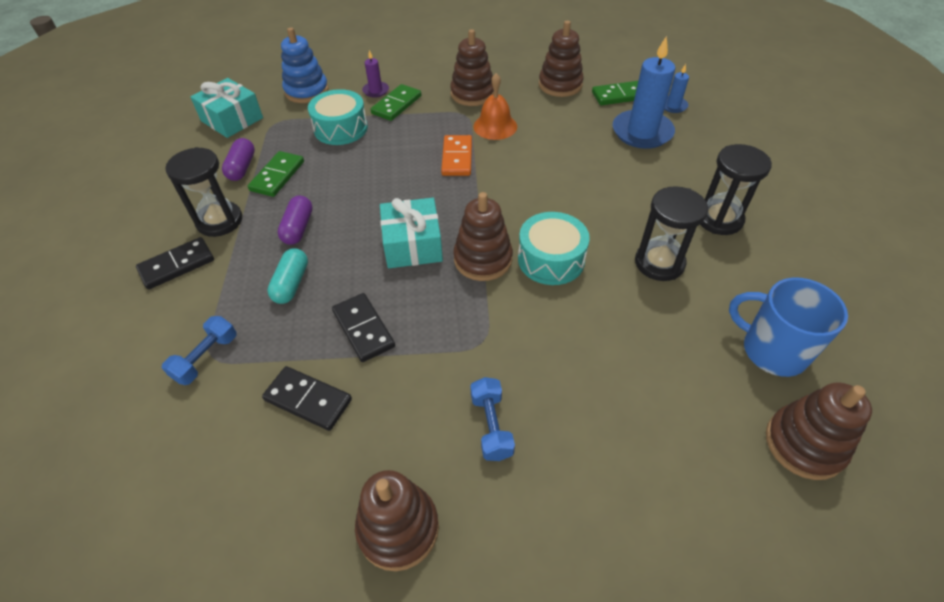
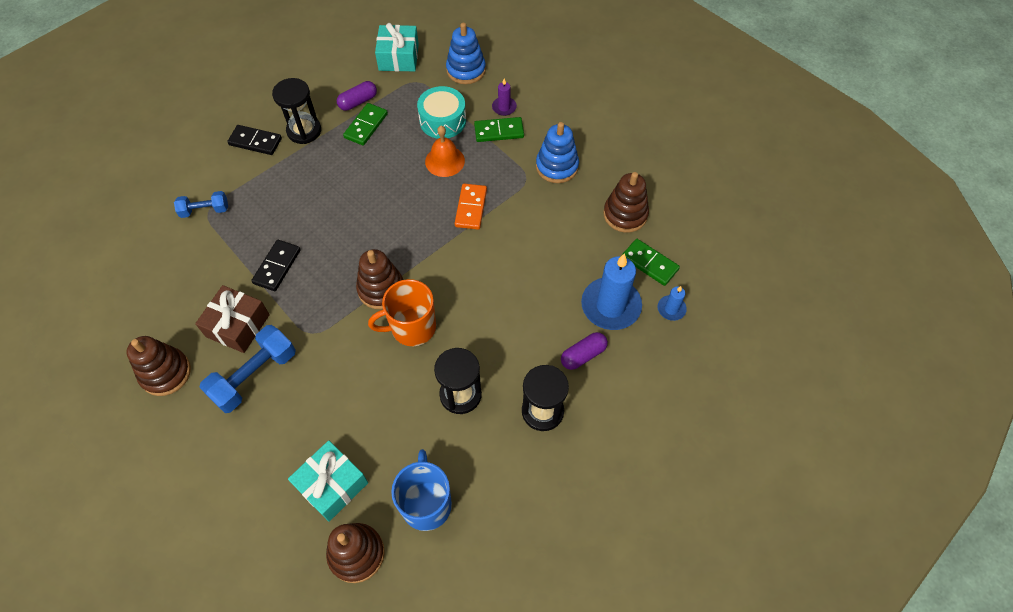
camera: 50 degrees right, 10 degrees up
green domino [248,151,304,197] -> green domino turned 45 degrees counterclockwise [343,103,388,146]
black domino [262,366,352,431] -> none
turquoise capsule [267,248,308,304] -> none
purple capsule [278,195,312,245] -> purple capsule moved to [561,332,608,370]
turquoise gift [380,198,443,268] -> turquoise gift moved to [288,440,368,522]
orange domino [441,135,472,176] -> orange domino turned 45 degrees counterclockwise [455,184,487,230]
brown stacking toy [450,29,494,106] -> blue stacking toy [536,122,579,183]
blue dumbbell [470,377,515,461] -> blue dumbbell [199,325,296,413], size x1.70
orange bell [473,73,517,140] -> orange bell moved to [425,126,465,177]
turquoise drum [518,212,590,285] -> orange mug [368,279,436,346]
none -> brown gift [195,285,270,353]

